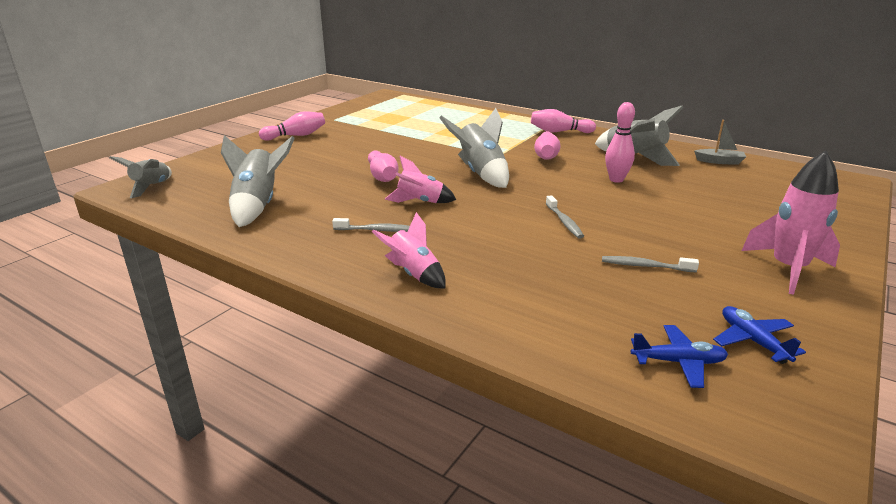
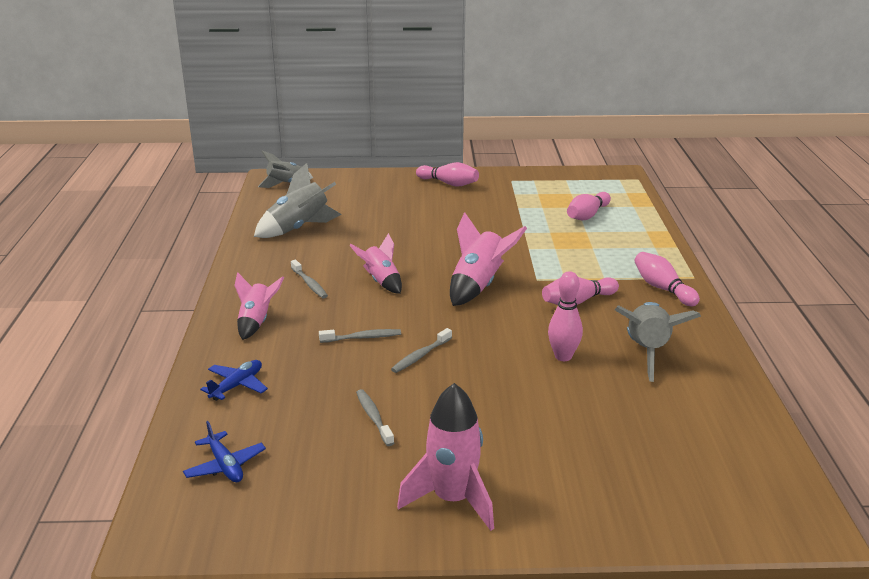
camera: 55 degrees right, 0 degrees up
pink bowling pin [368,150,399,182] -> pink bowling pin moved to [567,192,611,220]
grey rocket [439,108,509,188] -> pink rocket [450,212,527,306]
grey boat [694,120,746,165] -> none
blue plane [713,306,806,364] -> blue plane moved to [200,360,268,401]
none -> grey toothbrush [319,329,401,343]

